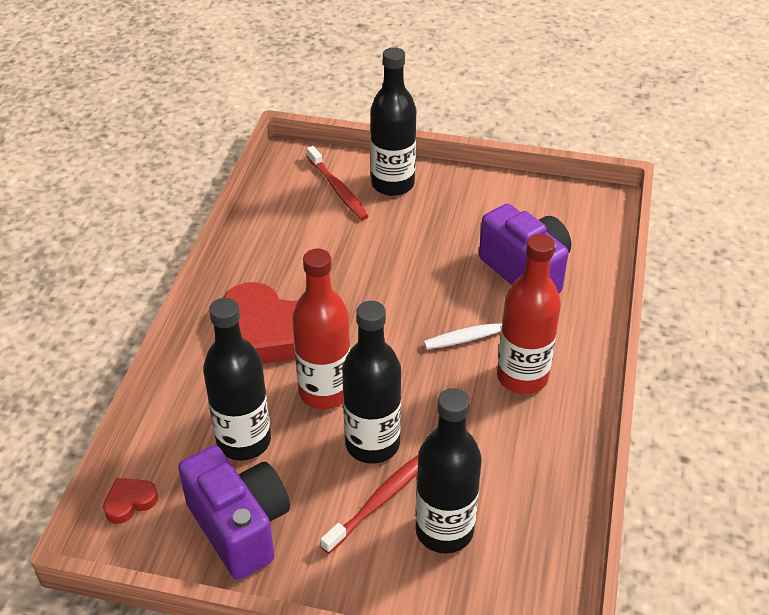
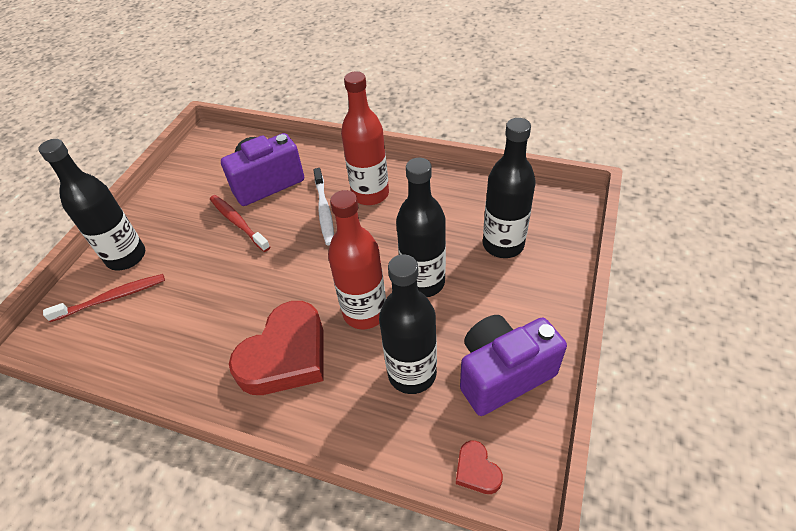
camera: 80 degrees left, 5 degrees up
red toothbrush [320,455,418,554] -> red toothbrush moved to [210,195,270,252]

